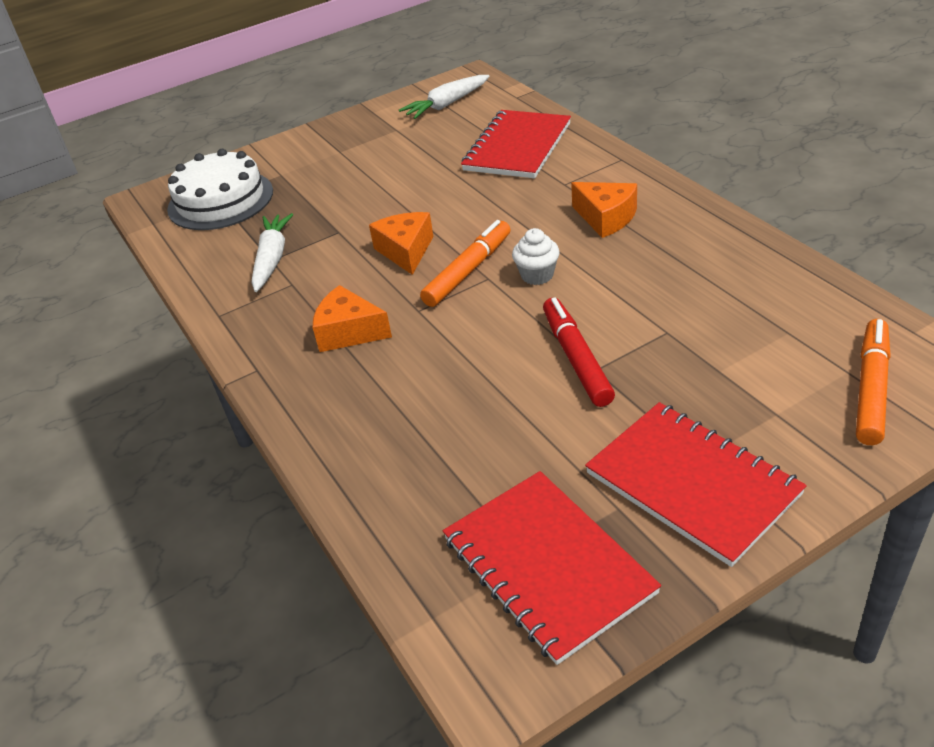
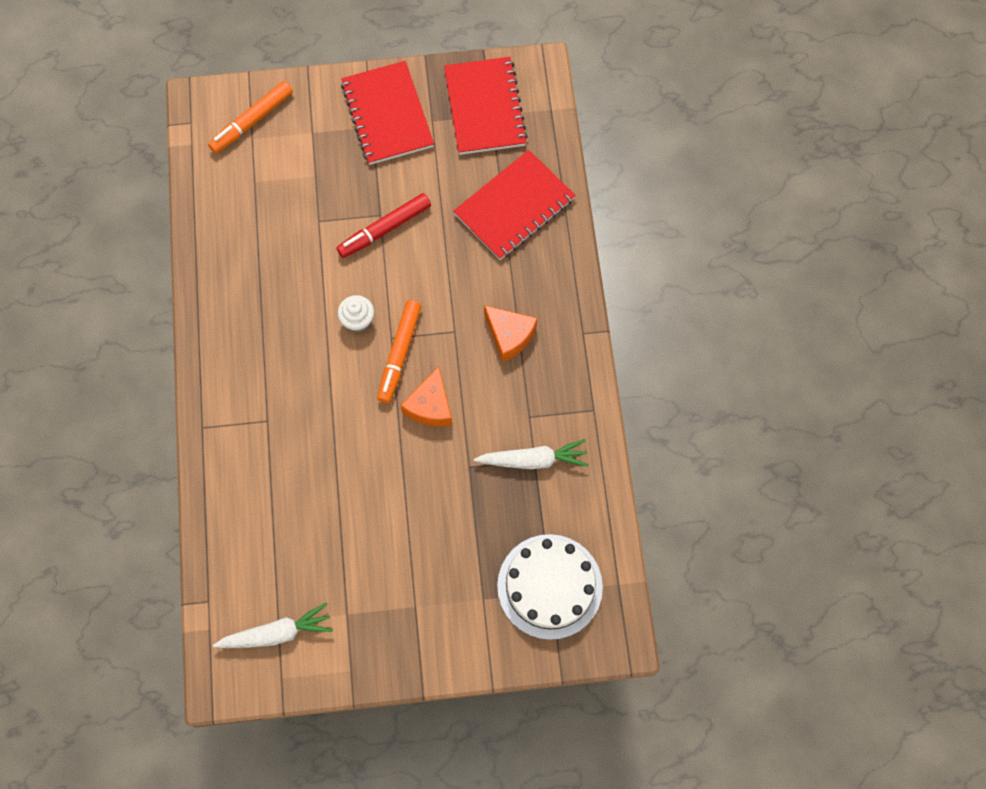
camera: 160 degrees left, 30 degrees up
white carrot [252,213,293,292] -> white carrot turned 120 degrees counterclockwise [474,439,589,469]
orange marker [420,220,511,307] -> orange marker turned 45 degrees counterclockwise [377,300,422,403]
red notebook [461,110,571,178] -> red notebook moved to [453,150,576,260]
red marker [543,298,615,407] -> red marker turned 45 degrees clockwise [336,193,431,258]
orange cheese [571,182,637,238] -> none

